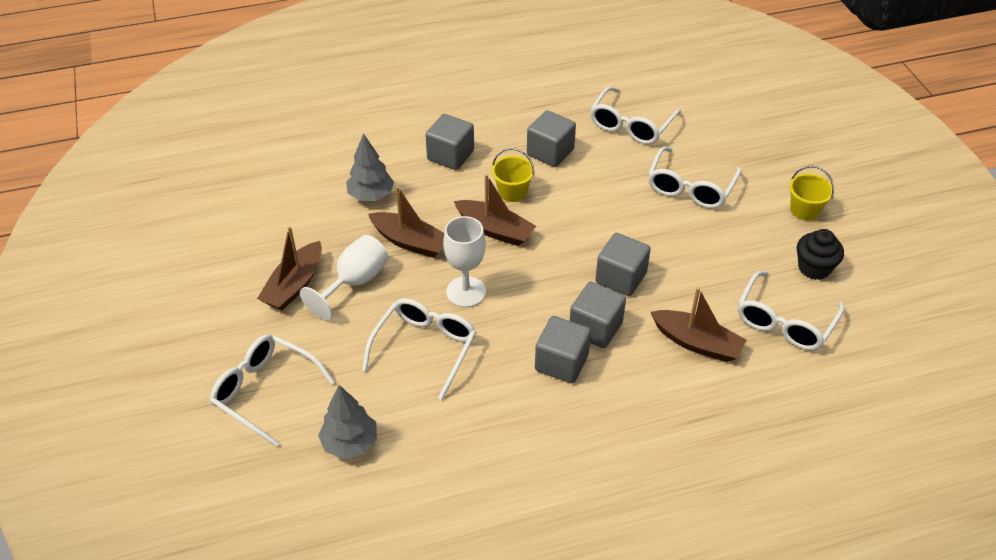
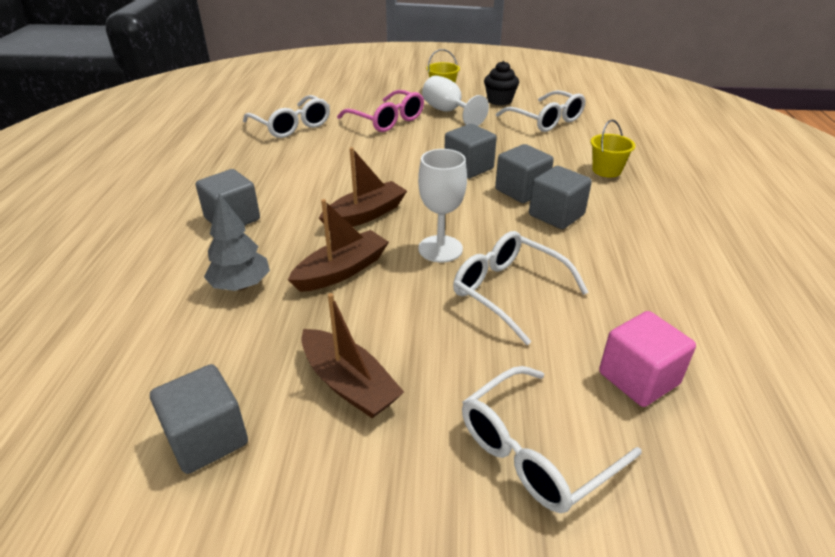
camera: 70 degrees left, 10 degrees down
white goblet [300,235,388,320] -> white goblet moved to [422,75,489,126]
grey tree [318,385,377,459] -> pink cube [599,311,696,407]
yellow bucket [492,148,535,202] -> yellow bucket moved to [591,120,635,177]
grey cube [527,110,576,167] -> grey cube moved to [150,364,248,474]
white glasses [648,147,741,208] -> pink glasses [337,90,424,132]
brown boat [650,287,747,362] -> none

